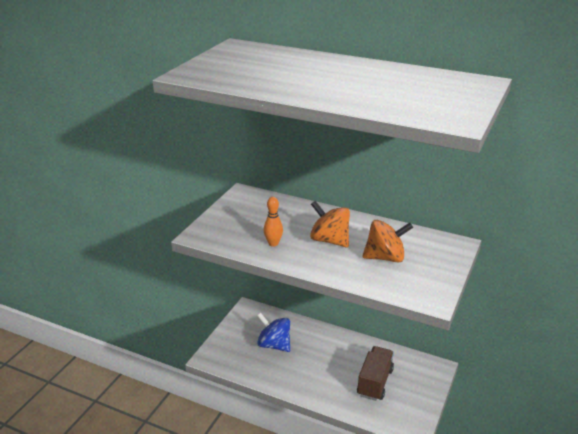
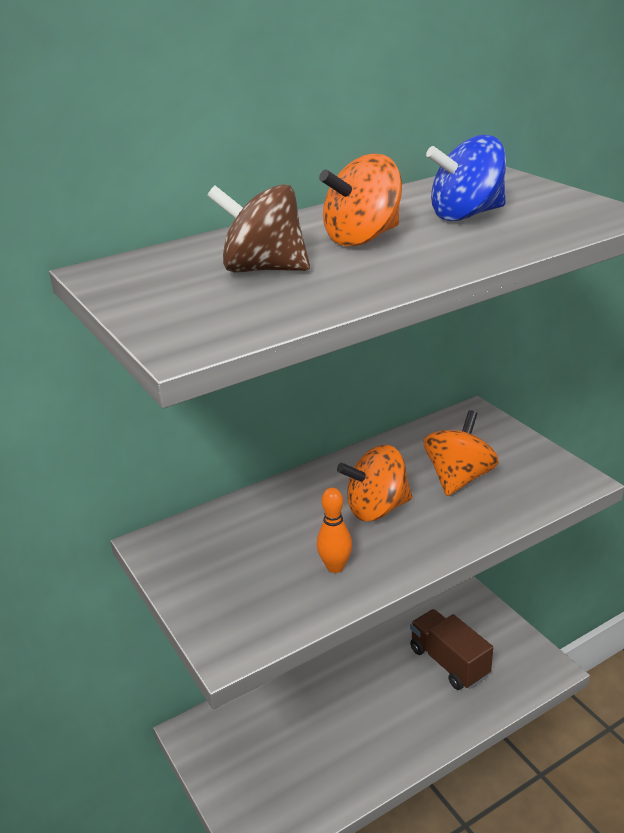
camera: 55 degrees left, 0 degrees up
blue spinning top [257,313,290,352] -> blue spinning top moved to [426,135,506,221]
none -> brown spinning top [207,184,310,273]
none -> orange spinning top [319,154,402,246]

